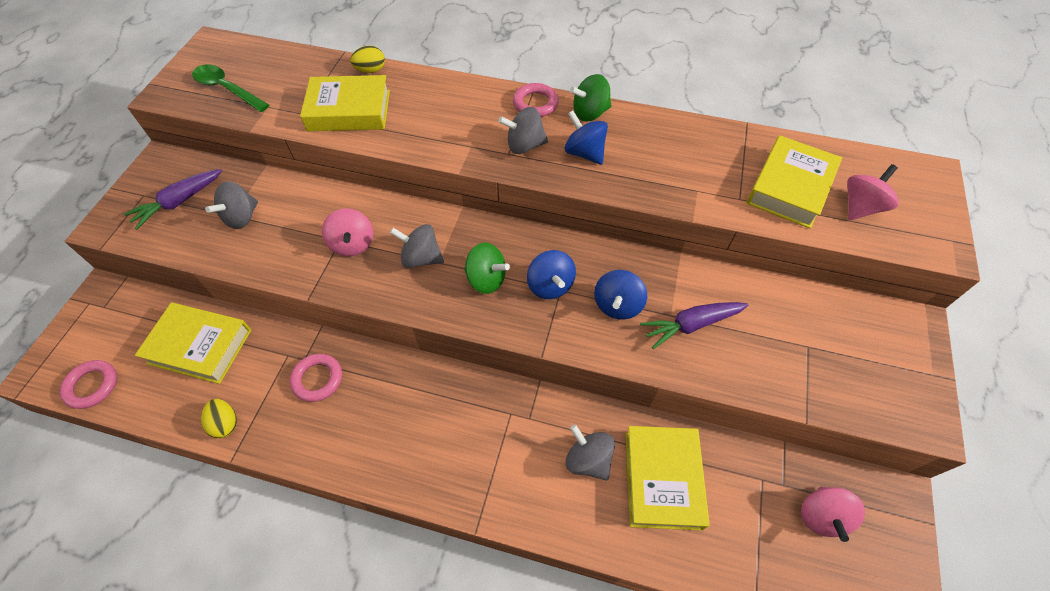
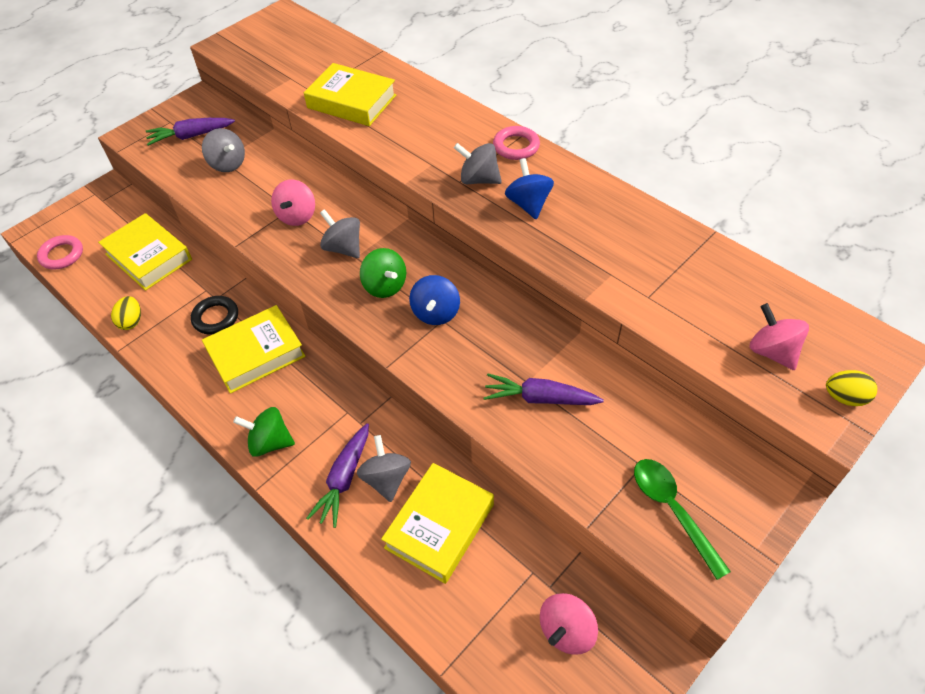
camera: 30 degrees right, 5 degrees down
green spoon [192,65,269,112] -> green spoon moved to [634,459,731,580]
grey spinning top [205,181,258,229] -> grey spinning top turned 105 degrees counterclockwise [202,128,245,172]
pink ring [290,354,342,402] -> black ring [191,296,238,335]
yellow egg [350,45,385,73] -> yellow egg moved to [826,370,877,406]
green spinning top [570,74,612,122] -> green spinning top moved to [233,407,295,457]
blue spinning top [594,270,647,320] -> none
yellow book [747,135,842,229] -> yellow book moved to [202,305,306,394]
pink spinning top [847,164,899,220] -> pink spinning top turned 105 degrees counterclockwise [750,303,809,370]
none -> purple carrot [306,423,369,528]

